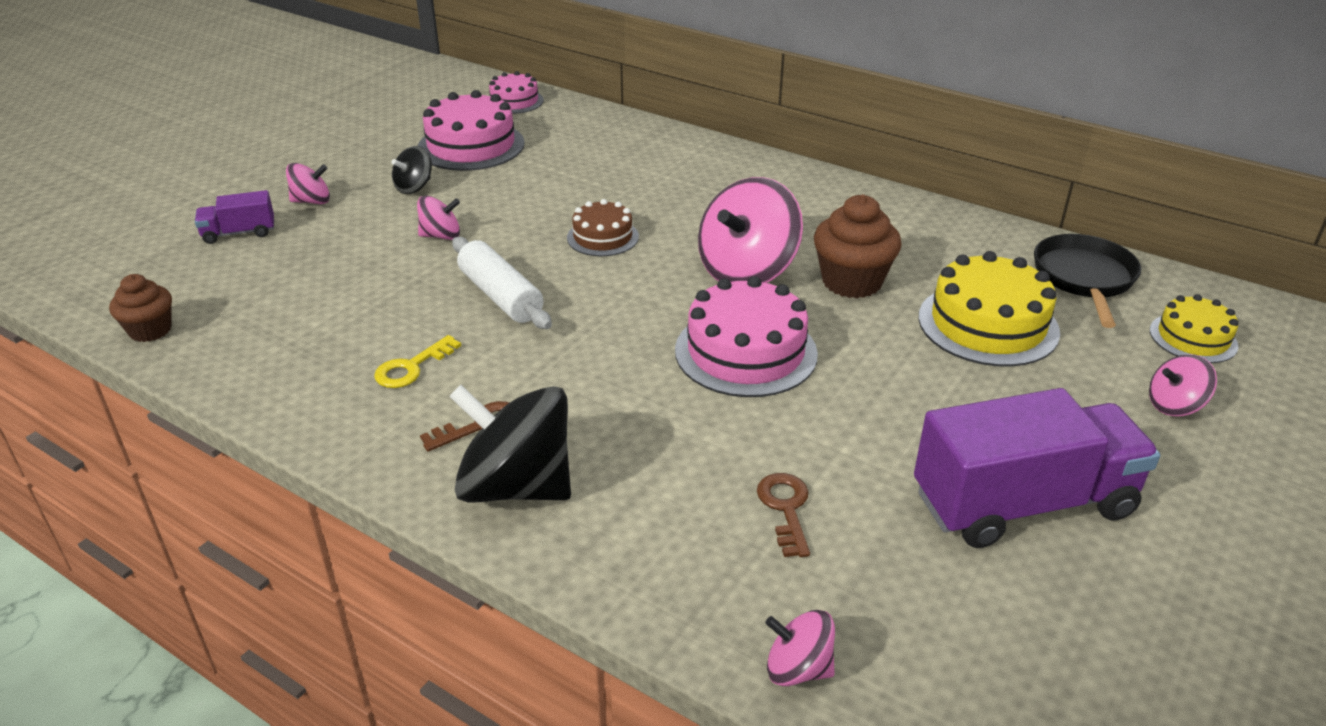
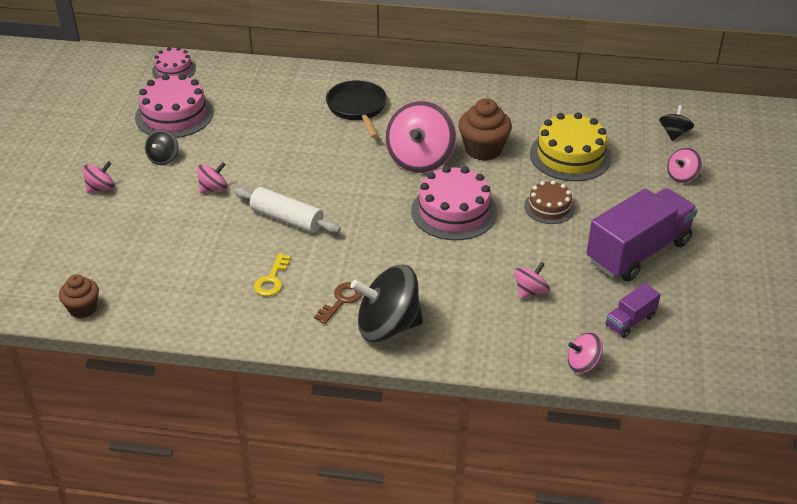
camera: 25 degrees left, 5 degrees up
purple truck [195,190,274,244] -> purple truck moved to [605,283,661,338]
brown cake [567,199,639,256] -> brown cake moved to [524,180,575,224]
brown key [757,473,810,557] -> pink spinning top [514,262,550,300]
black pan [1034,234,1141,328] -> black pan moved to [326,80,387,138]
yellow cake [1150,294,1238,363] -> black spinning top [659,105,694,141]

